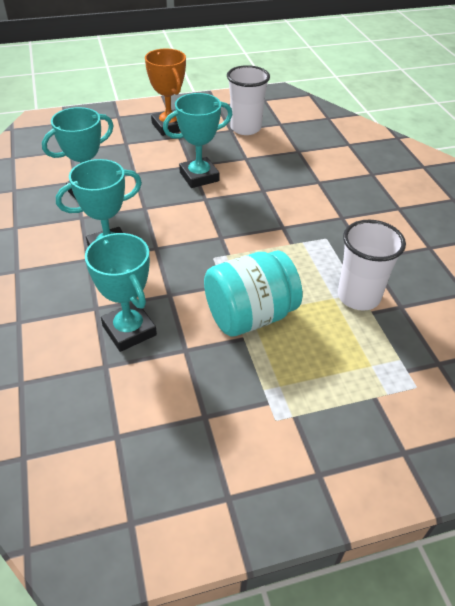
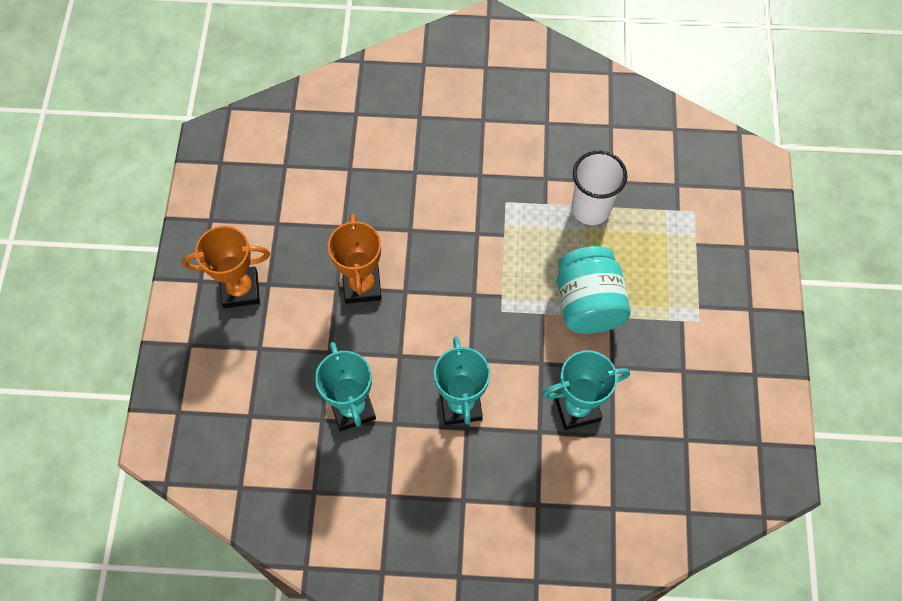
camera: 70 degrees left, 20 degrees up
turquoise trophy [163,93,233,188] -> orange trophy [328,214,382,304]
white cup [227,65,270,135] -> none

